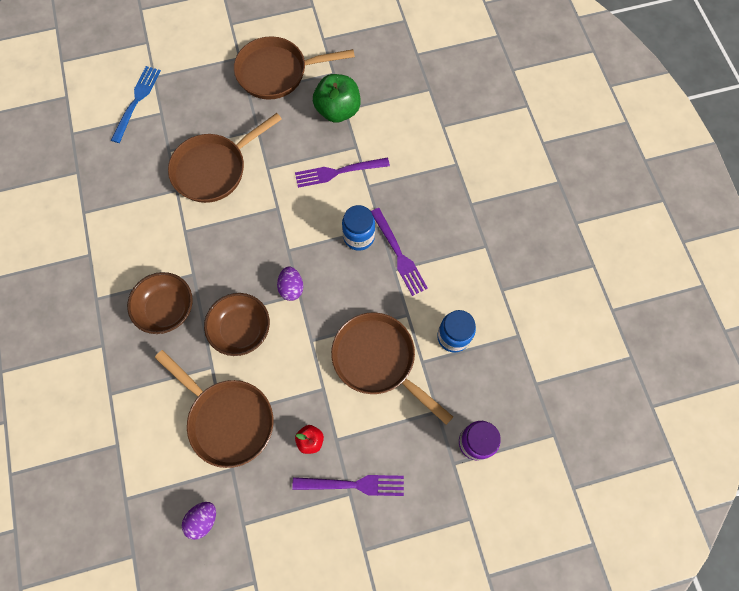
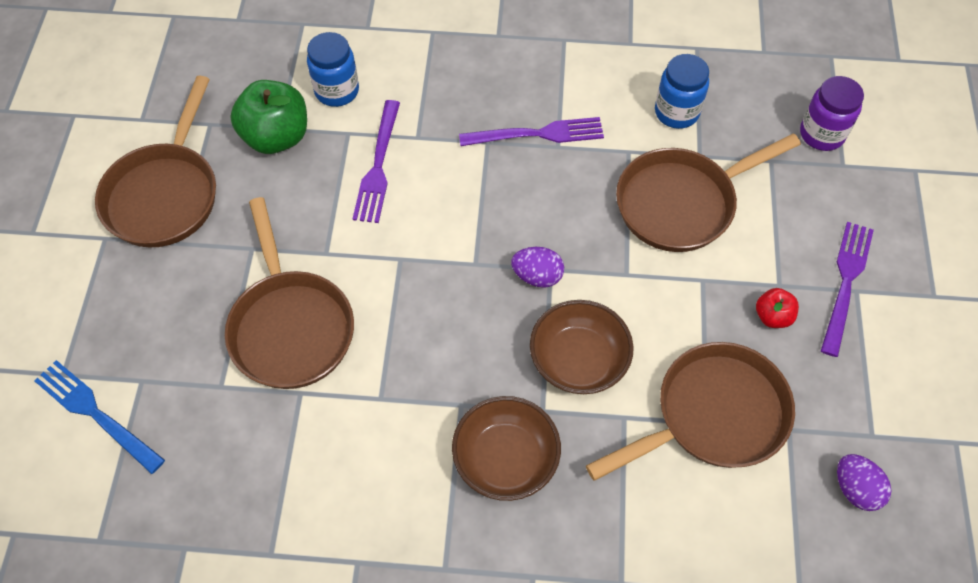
camera: 70 degrees left, 10 degrees down
blue jar [342,205,375,251] -> blue jar moved to [307,32,359,107]

